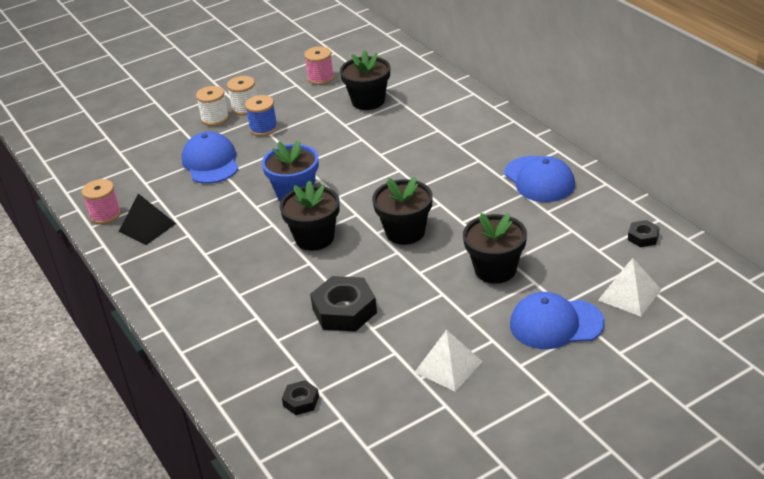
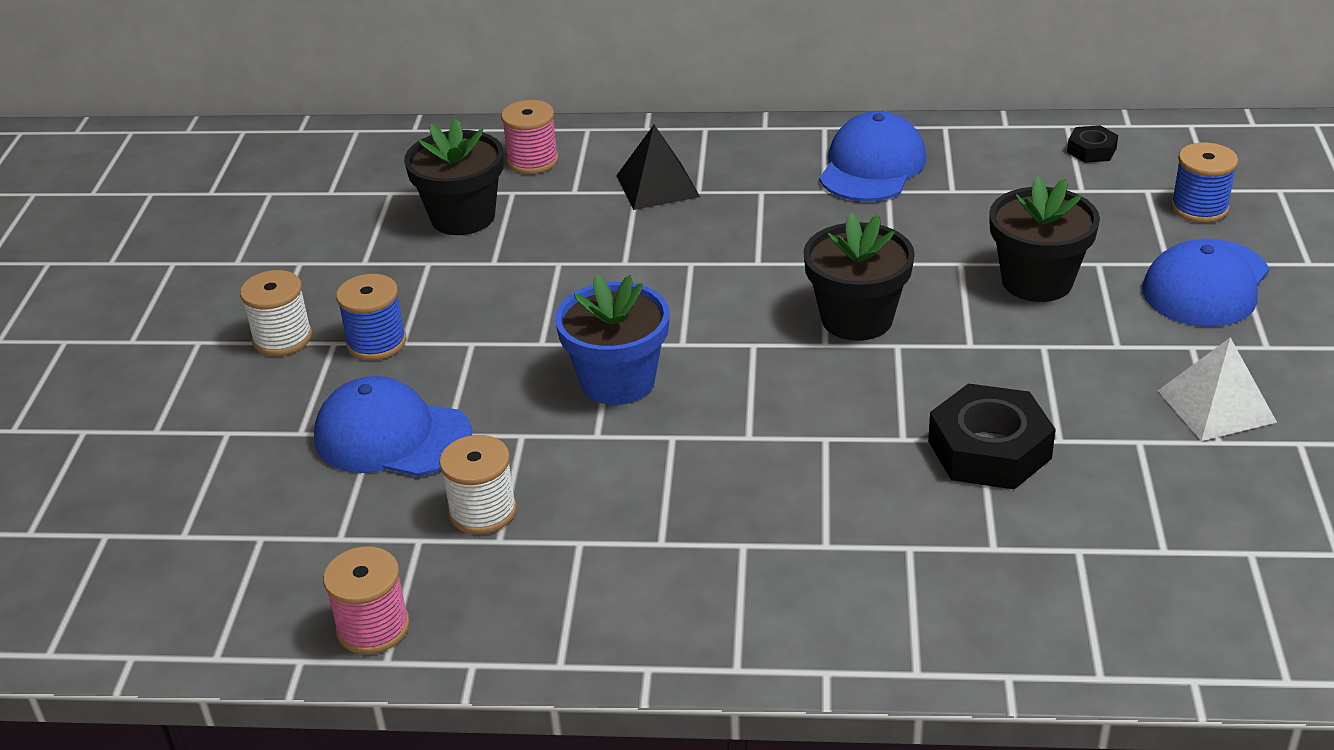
camera: 55 degrees left, 0 degrees up
black pyramid [119,194,176,245] -> black pyramid moved to [616,125,700,210]
white spool [196,86,229,126] -> white spool moved to [439,435,517,534]
black flower pot [280,180,340,251] -> none
black nut [282,380,319,415] -> none
pink spool [304,46,334,85] -> pink spool moved to [501,100,559,174]
blue cap [504,156,575,202] -> blue cap turned 75 degrees counterclockwise [819,111,927,201]
white pyramid [598,258,662,316] -> blue spool [1171,142,1238,223]

